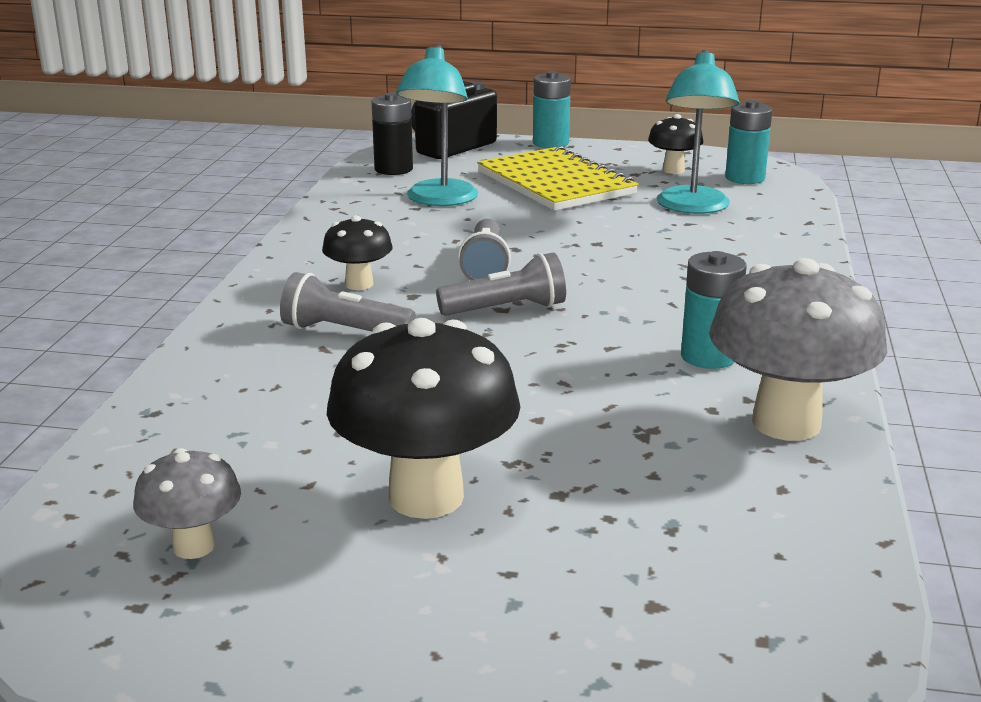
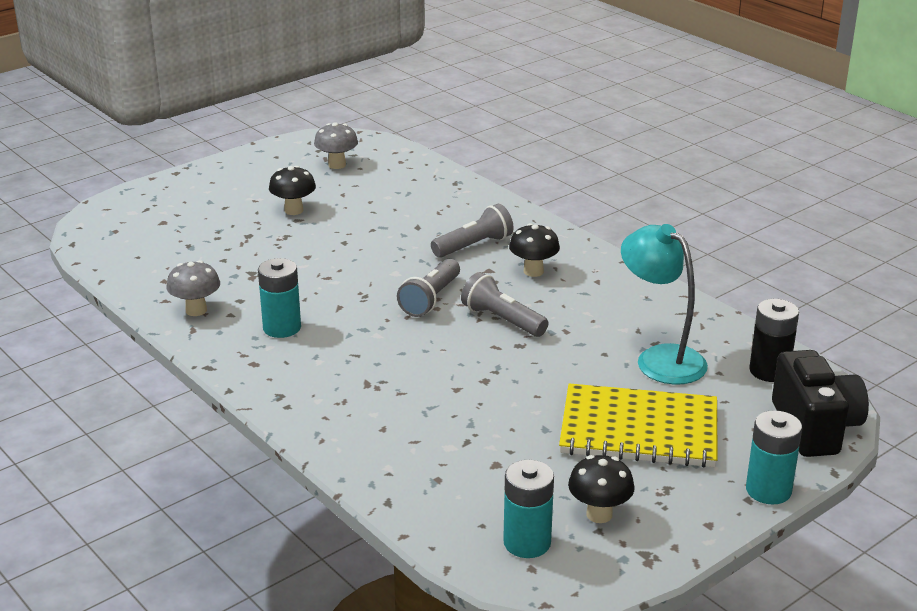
camera: 130 degrees right, 5 degrees up
black mushroom [327,318,521,519] -> black mushroom [269,166,316,215], size x0.52
turquoise lamp [657,50,739,214] -> none
grey mushroom [709,258,887,441] -> grey mushroom [167,260,220,316], size x0.52

